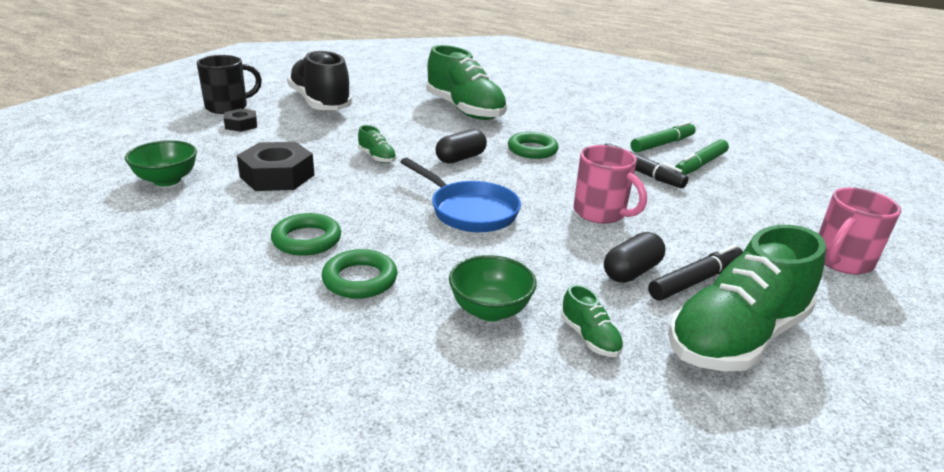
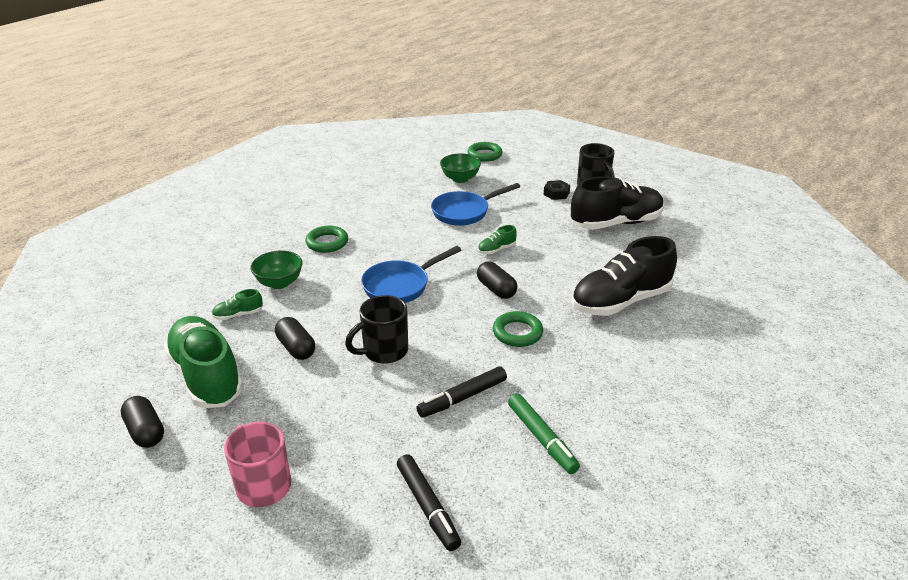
camera: 100 degrees right, 5 degrees up
black nut [237,142,314,191] -> blue pan [431,183,520,226]
green ring [271,213,341,256] -> green ring moved to [467,142,502,162]
green shoe [426,45,507,120] -> black shoe [571,236,677,316]
pink mug [573,145,647,224] -> black mug [345,295,408,364]
black marker [648,244,743,300] -> black marker moved to [397,454,461,551]
green marker [675,139,729,175] -> none
none -> black capsule [121,396,164,448]

